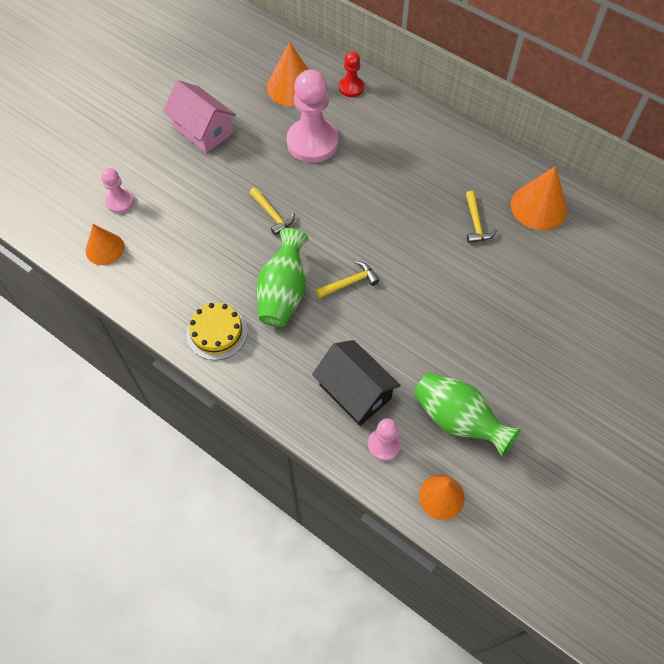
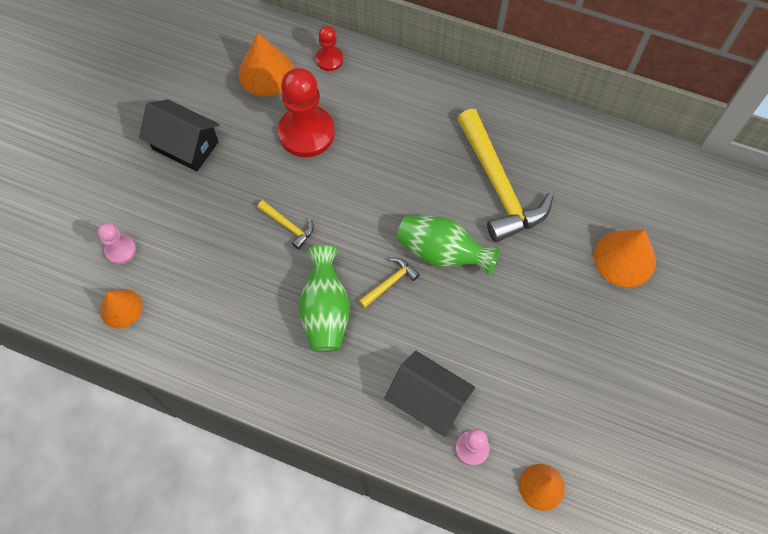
camera: 15 degrees left, 5 degrees up
pink house [163,80,236,153] -> black house [139,99,219,172]
yellow cake [186,303,248,360] -> none
pink pawn [287,70,339,163] -> red pawn [278,68,335,157]
green vase [414,372,521,457] -> green vase moved to [397,216,500,276]
yellow hammer [466,191,497,243] -> yellow hammer [457,109,553,242], size x2.29
orange cone [511,166,567,230] -> orange cone moved to [594,229,656,287]

